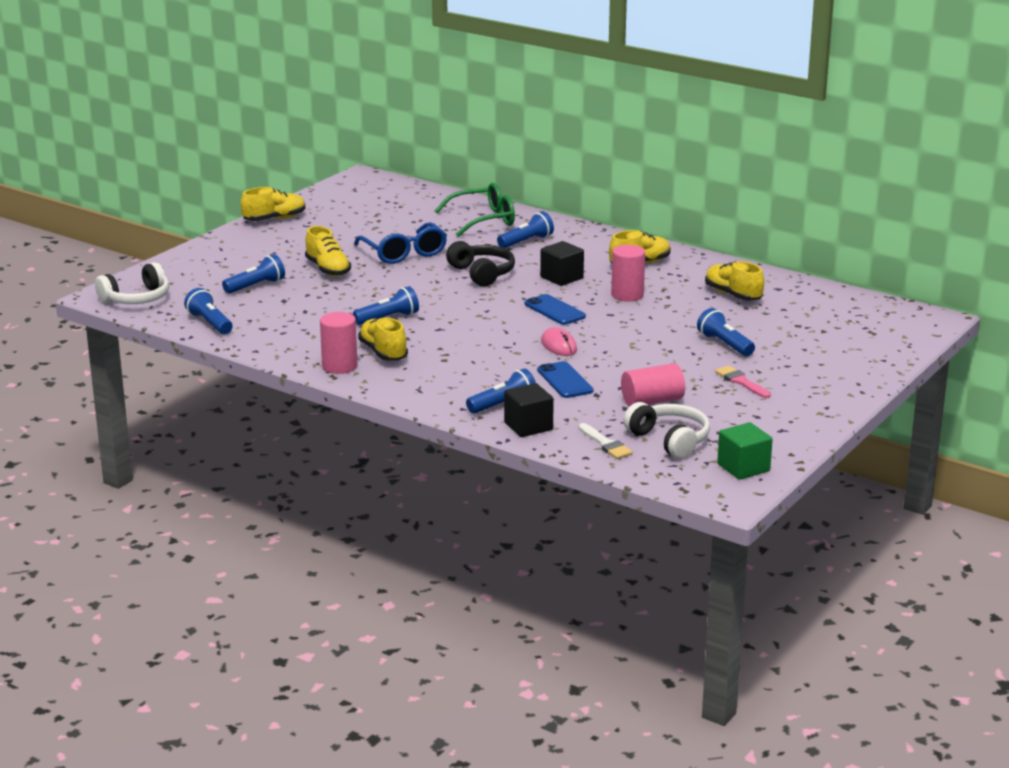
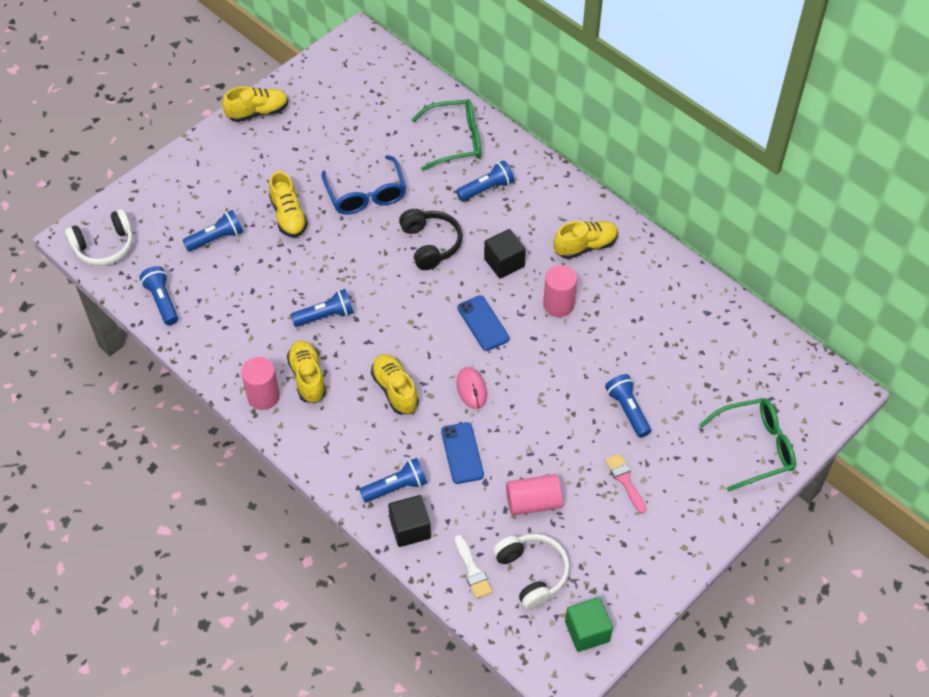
camera: 10 degrees right, 30 degrees up
yellow shoe [705,261,764,301] -> yellow shoe moved to [371,354,419,414]
none -> green glasses [699,398,796,492]

